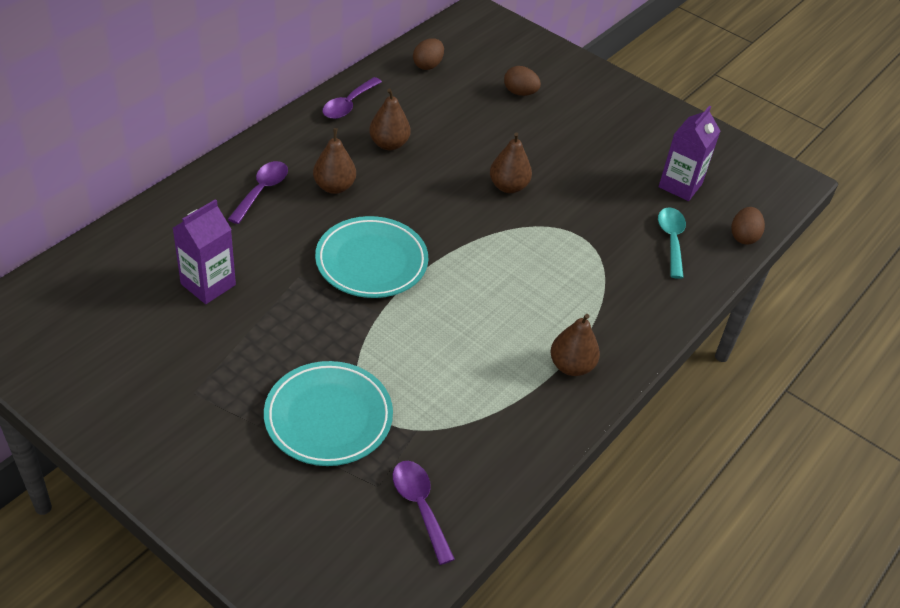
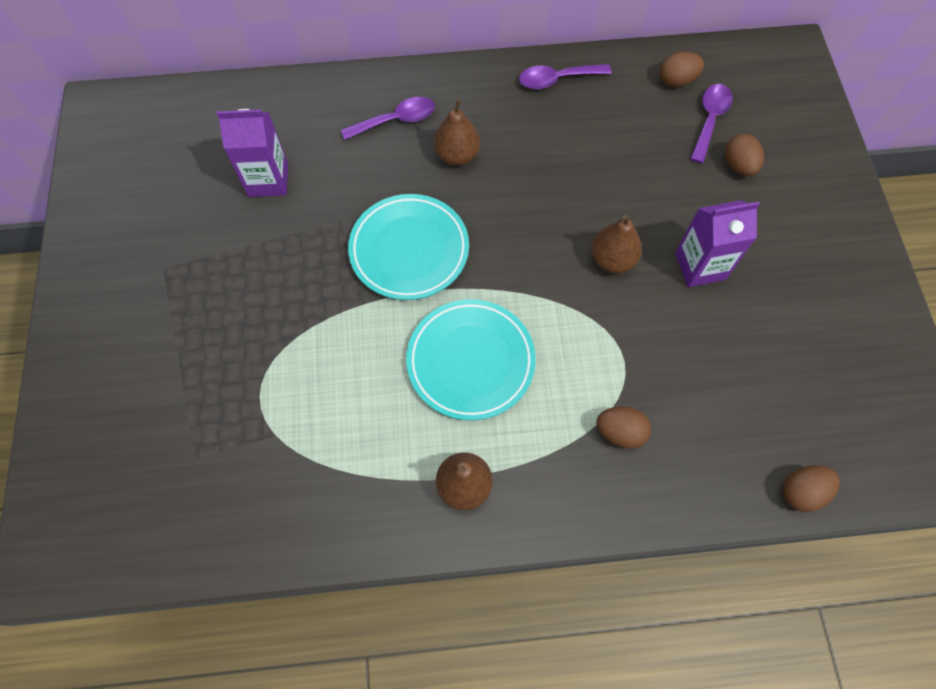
camera: 50 degrees right, 20 degrees up
turquoise plate [264,361,393,466] -> turquoise plate moved to [406,299,536,420]
brown pear [369,89,410,150] -> none
purple spoon [393,461,455,565] -> purple spoon moved to [690,84,733,163]
purple carton [658,105,720,201] -> purple carton moved to [675,200,760,287]
turquoise spoon [658,208,686,279] -> none
none -> brown egg [596,406,651,449]

